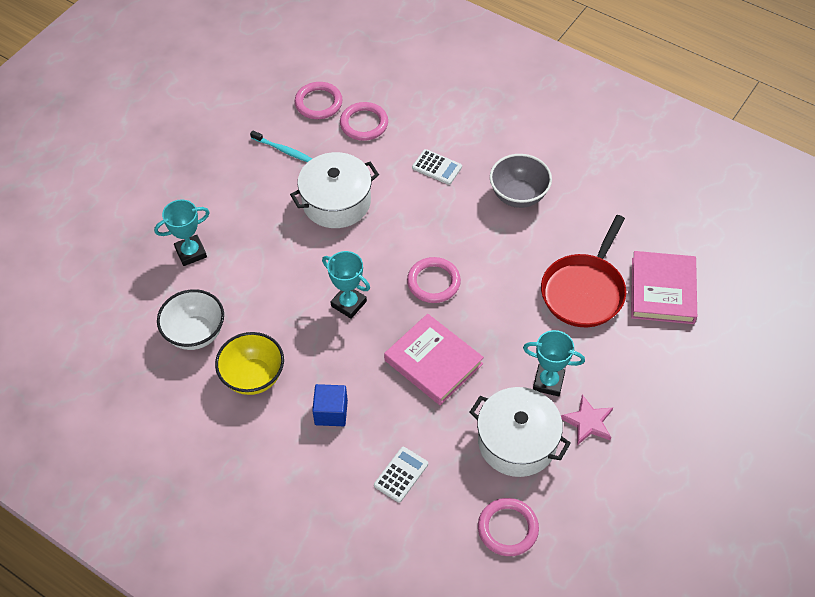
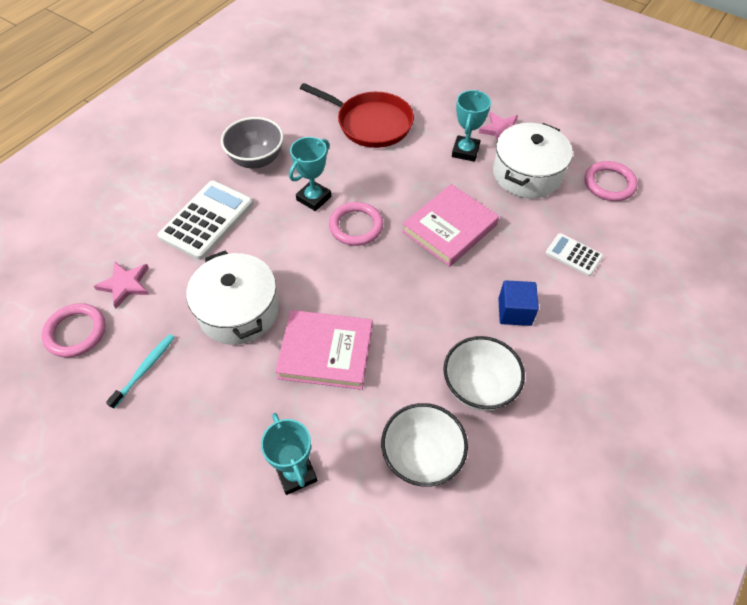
camera: 90 degrees left, 0 degrees up
yellow bowl [215,332,284,395] -> white bowl [443,336,525,411]
turquoise trophy [322,251,370,319] -> turquoise trophy moved to [289,137,331,211]
pink ring [340,102,388,141] -> pink star [94,261,149,309]
white calculator [412,149,462,185] -> white calculator [158,180,253,260], size x1.84
pink book [631,251,697,324] -> pink book moved to [275,310,372,390]

